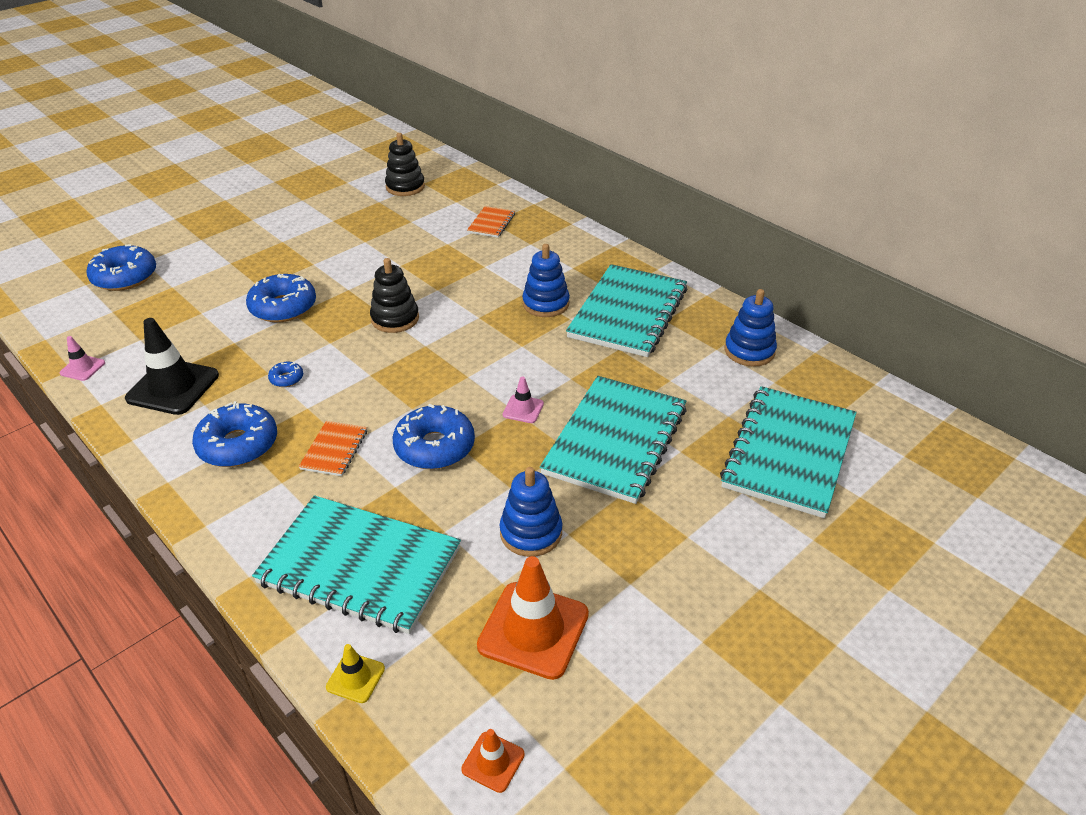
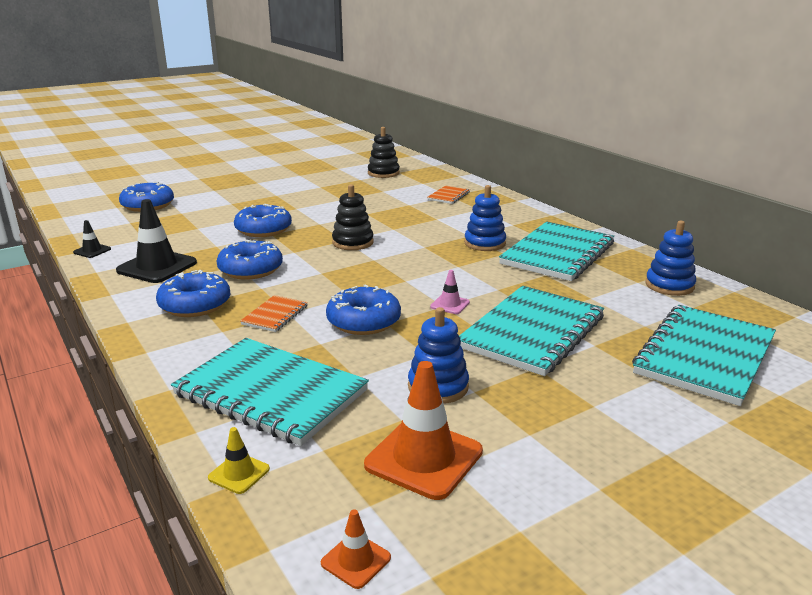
camera: 10 degrees right, 15 degrees down
pink traffic cone [60,336,105,381] -> black traffic cone [73,220,111,258]
blue donut [268,362,303,387] -> blue donut [217,240,283,280], size x2.18

